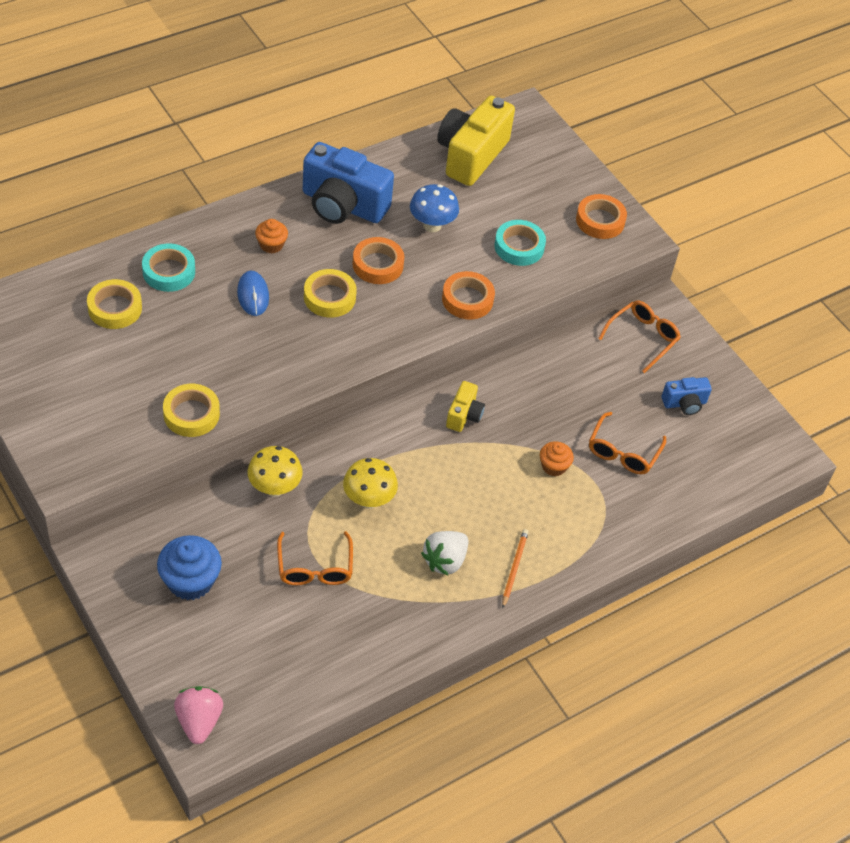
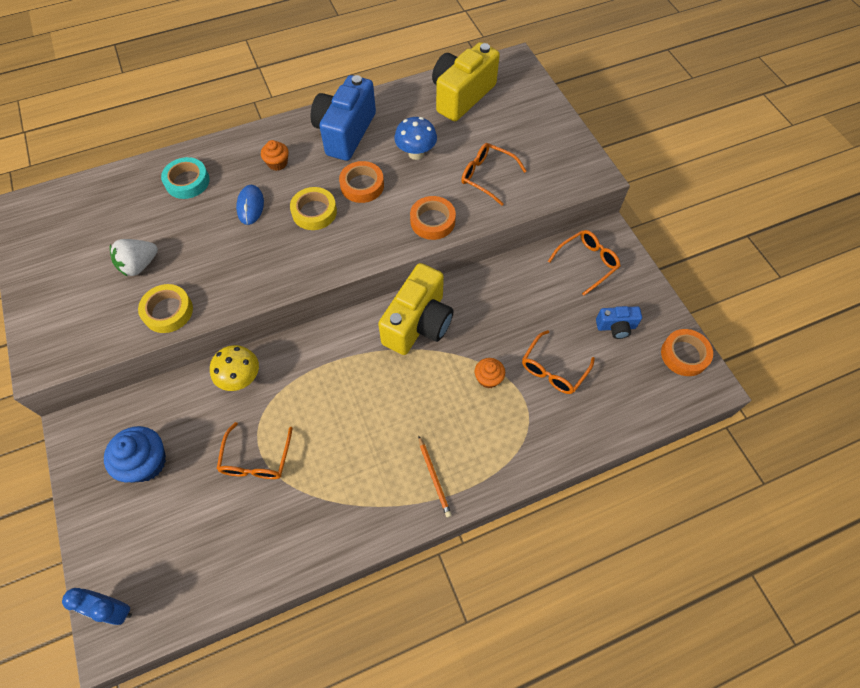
camera: 15 degrees right, 10 degrees up
yellow tape [87,279,142,329] -> none
pink strawberry [174,686,223,744] -> blue clock [62,588,132,625]
blue camera [303,142,394,224] -> blue camera turned 75 degrees clockwise [311,75,376,161]
yellow mushroom [343,458,398,509] -> none
white strawberry [421,531,469,575] -> white strawberry moved to [110,239,158,277]
yellow camera [446,381,485,432] -> yellow camera [378,263,454,355], size x2.03
turquoise tape [494,220,546,266] -> orange glasses [461,143,526,206]
orange pencil [502,529,529,609] -> orange pencil turned 135 degrees clockwise [419,436,452,517]
orange tape [576,194,627,239] -> orange tape moved to [661,329,713,376]

